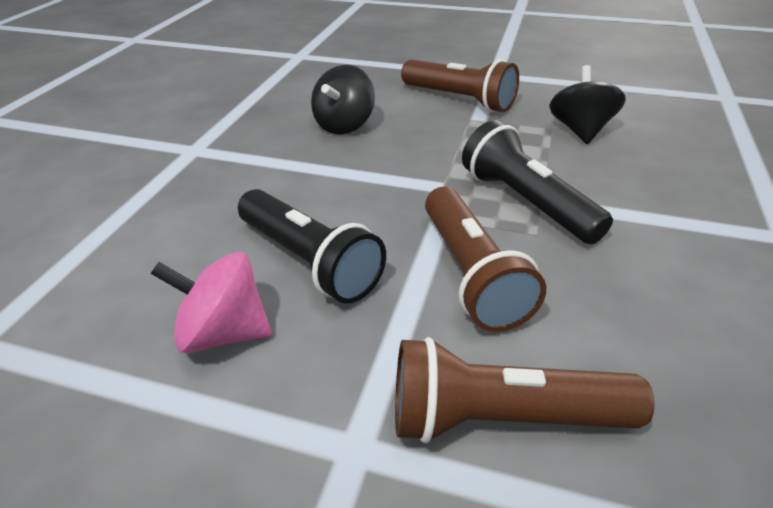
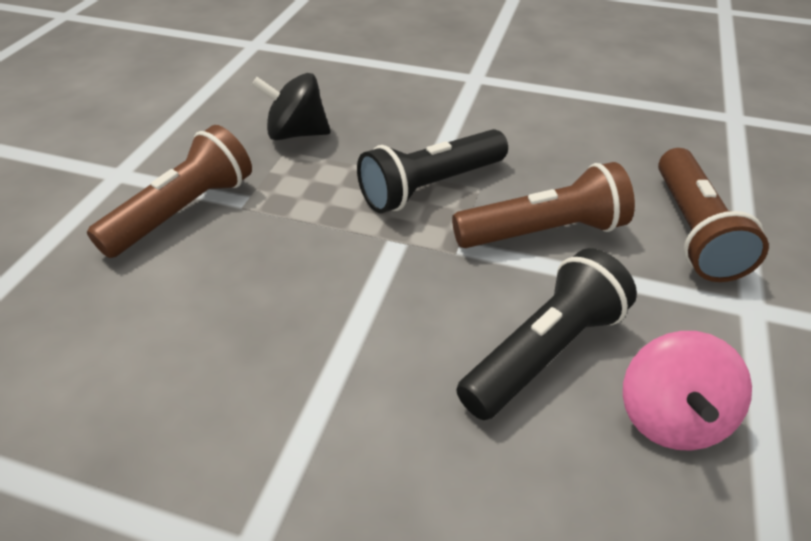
camera: 90 degrees left, 5 degrees up
black spinning top [311,65,375,134] -> none

